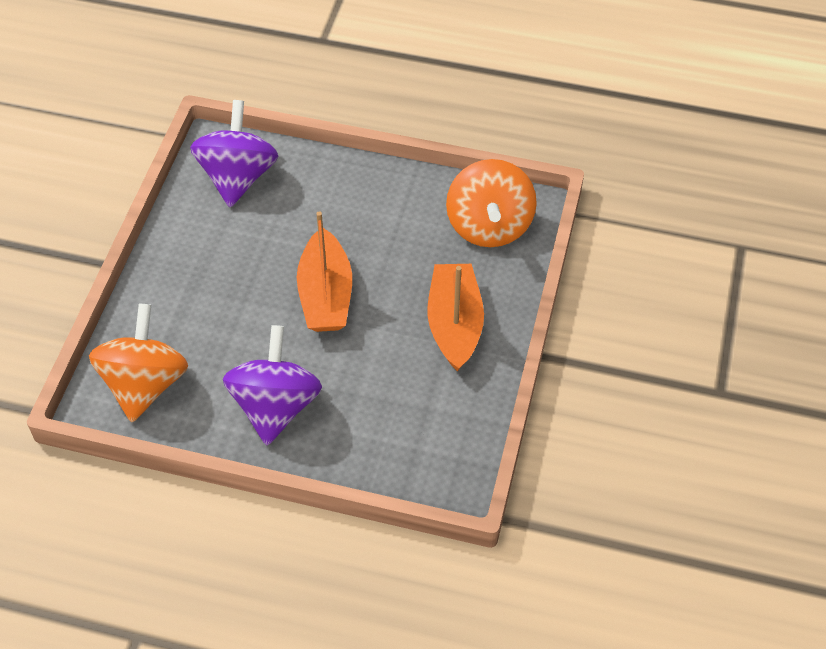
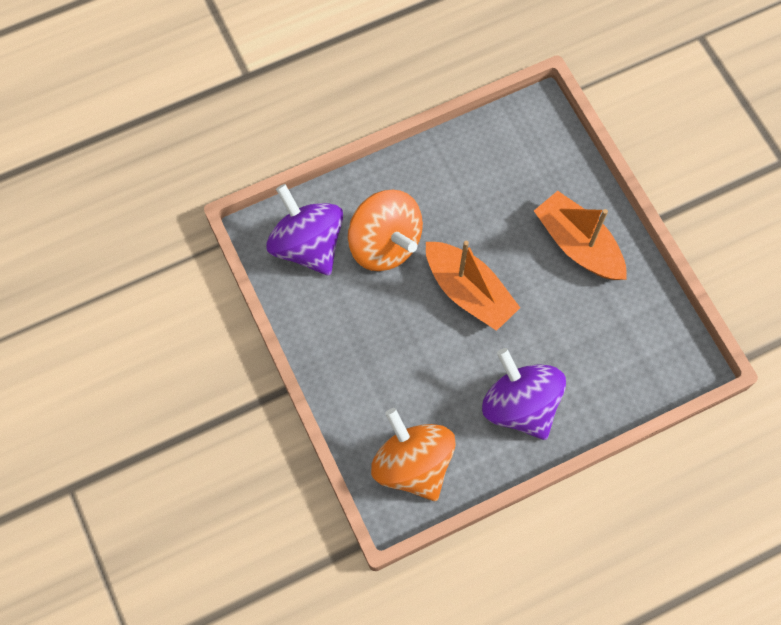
camera: 40 degrees left, 15 degrees up
orange spinning top [446,159,537,247] -> orange spinning top moved to [348,190,423,271]

